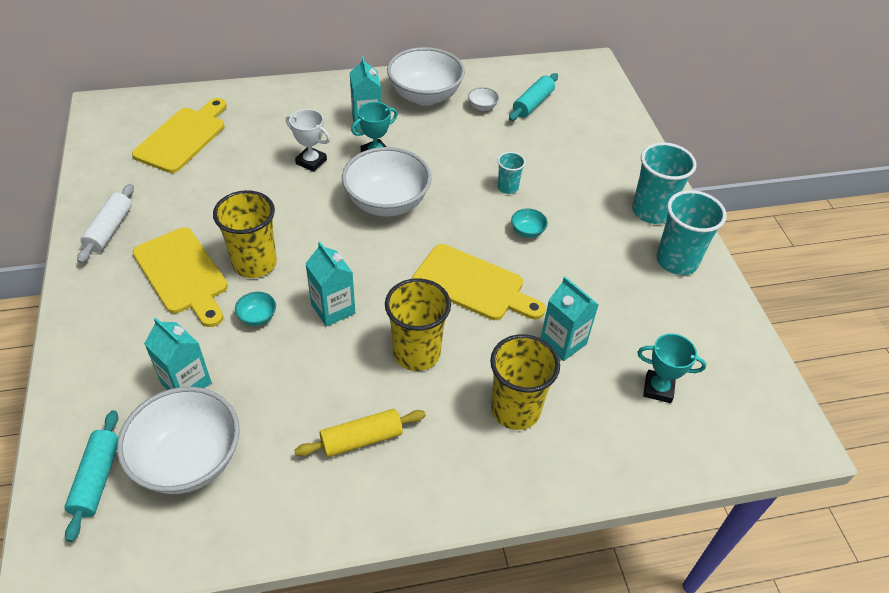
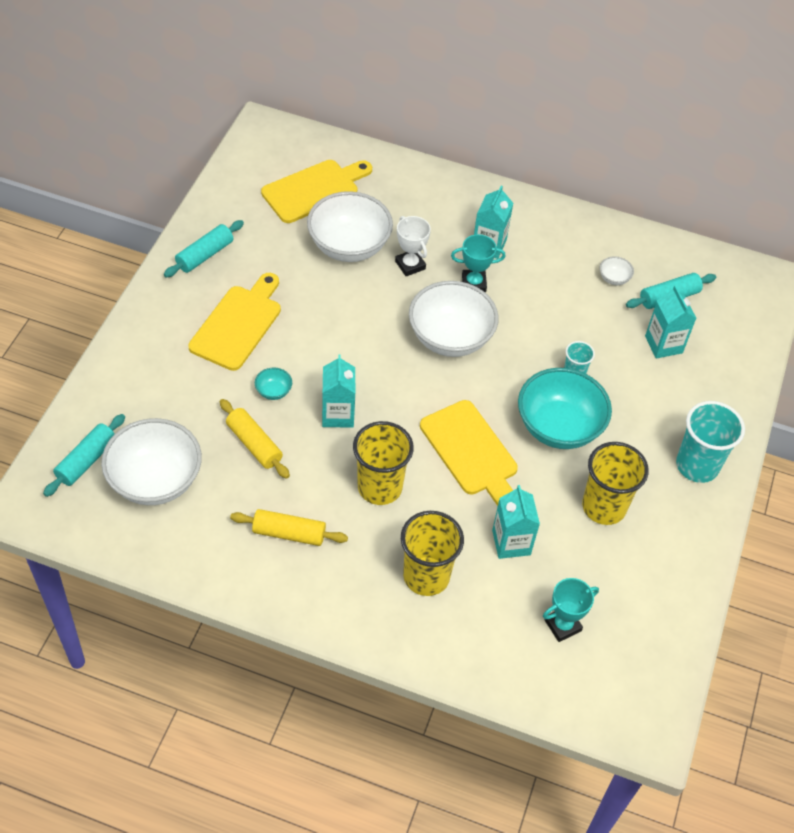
camera: 30 degrees right, 5 degrees up
white rolling pin [77,184,134,263] -> turquoise rolling pin [164,220,244,277]
yellow cutting board [133,228,228,327] -> yellow cutting board turned 150 degrees counterclockwise [188,273,281,371]
turquoise carton [144,317,212,390] -> turquoise carton moved to [645,285,696,358]
yellow cup [213,190,277,278] -> yellow cup moved to [582,442,649,525]
white bowl [387,47,465,106] -> white bowl moved to [307,191,393,262]
turquoise bowl [511,208,548,238] -> turquoise bowl [518,368,612,449], size x2.46
turquoise trophy [637,333,706,403] -> turquoise trophy turned 75 degrees counterclockwise [543,578,599,642]
turquoise cup [656,190,726,275] -> none
none -> yellow rolling pin [220,399,290,479]

